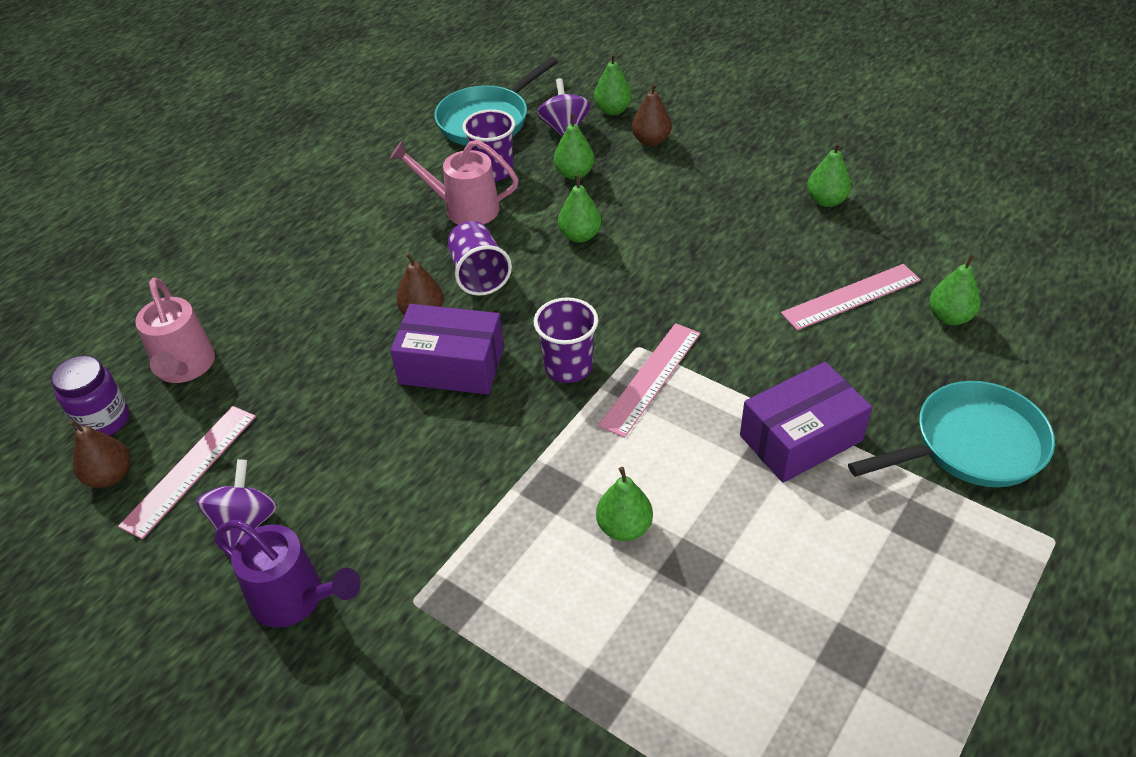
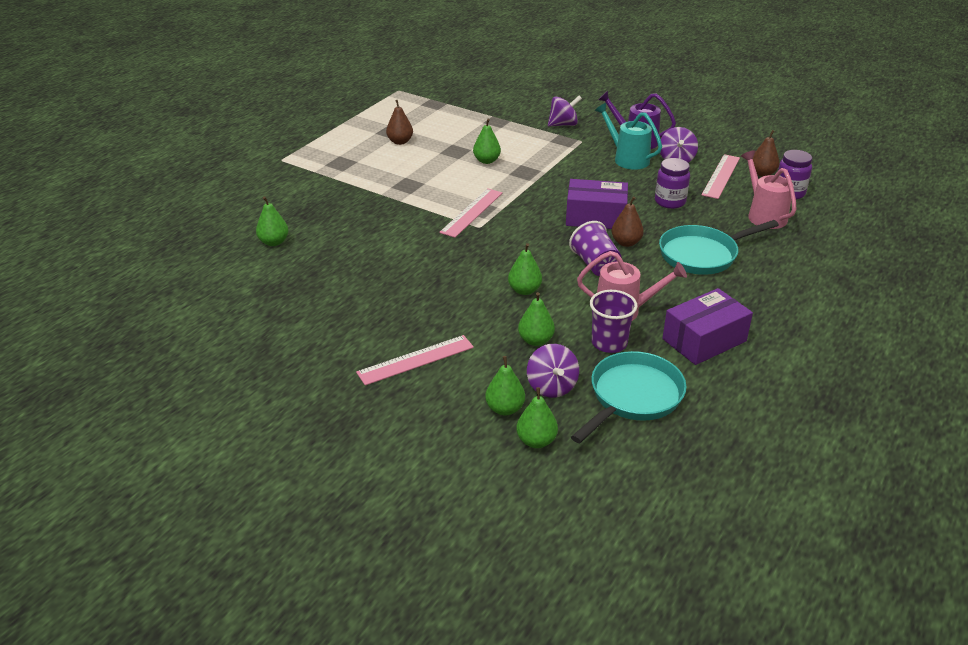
camera: 175 degrees right, 10 degrees down
purple cup [534,297,598,383] -> none
brown pear [632,83,672,146] -> brown pear moved to [386,99,413,145]
purple box [740,362,872,483] -> purple box moved to [662,288,753,365]
pink ruler [781,264,921,330] -> pink ruler moved to [356,335,474,385]
green pear [807,142,851,207] -> green pear moved to [516,387,558,448]
turquoise pan [848,381,1055,487] -> turquoise pan moved to [659,220,779,275]
none -> purple spinning top [548,95,582,127]
none -> turquoise watering can [595,103,662,170]
none -> purple jar [655,158,690,209]

